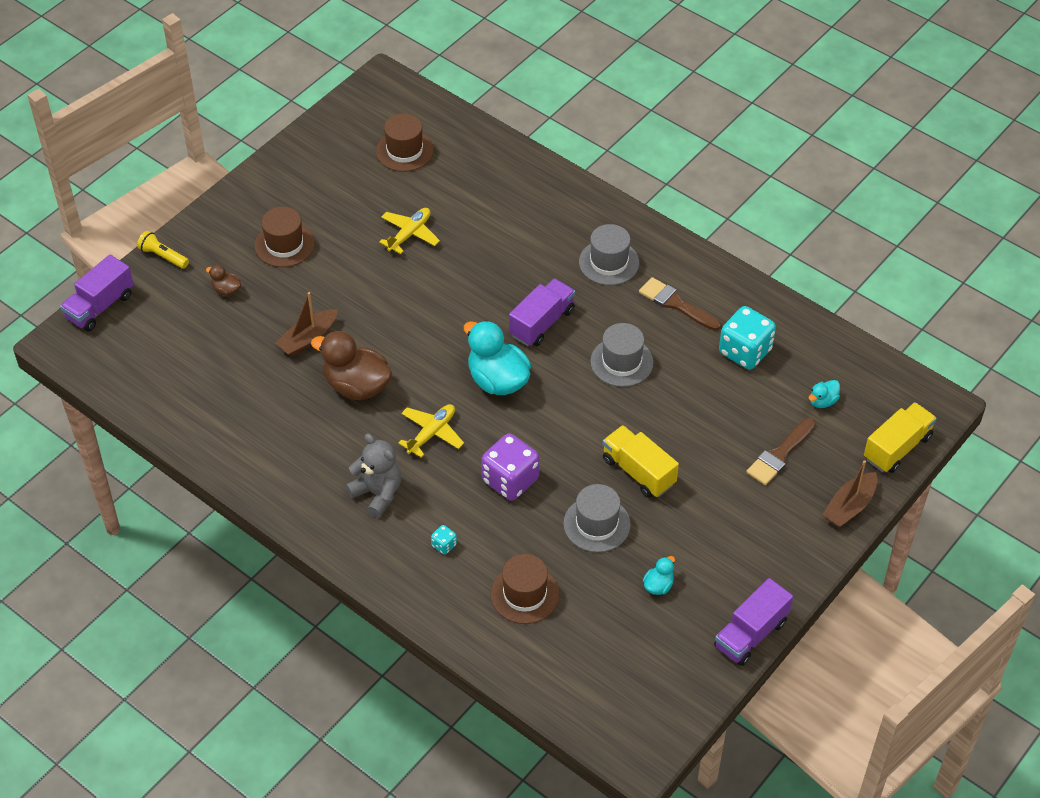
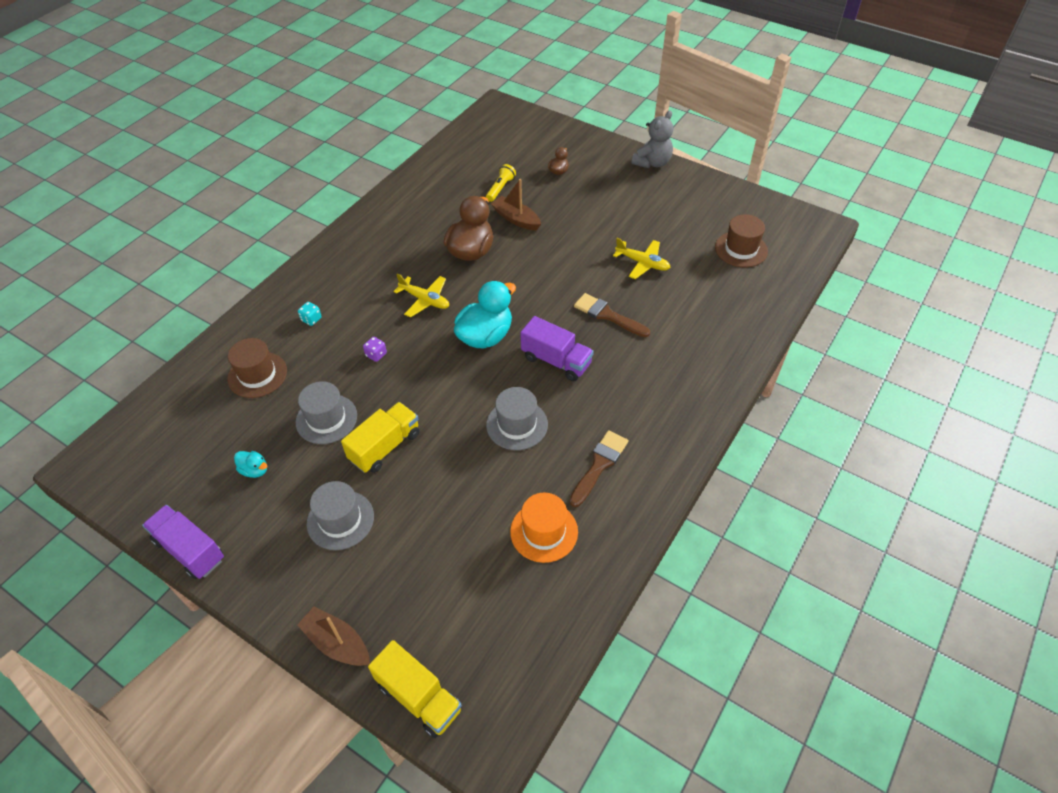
camera: 85 degrees right, 0 degrees up
purple truck [60,254,134,332] -> none
yellow flashlight [137,231,189,269] -> yellow flashlight moved to [486,164,516,202]
brown hat [255,207,315,267] -> none
grey teddy bear [346,434,401,517] -> grey teddy bear moved to [632,111,673,168]
purple dice [481,433,539,501] -> purple dice [363,337,387,362], size x0.44
grey hat [579,224,639,285] -> grey hat moved to [307,481,374,550]
turquoise dice [719,306,776,370] -> orange hat [510,493,578,563]
brown brush [746,418,815,485] -> brown brush moved to [574,293,650,337]
turquoise duck [809,380,840,408] -> none

